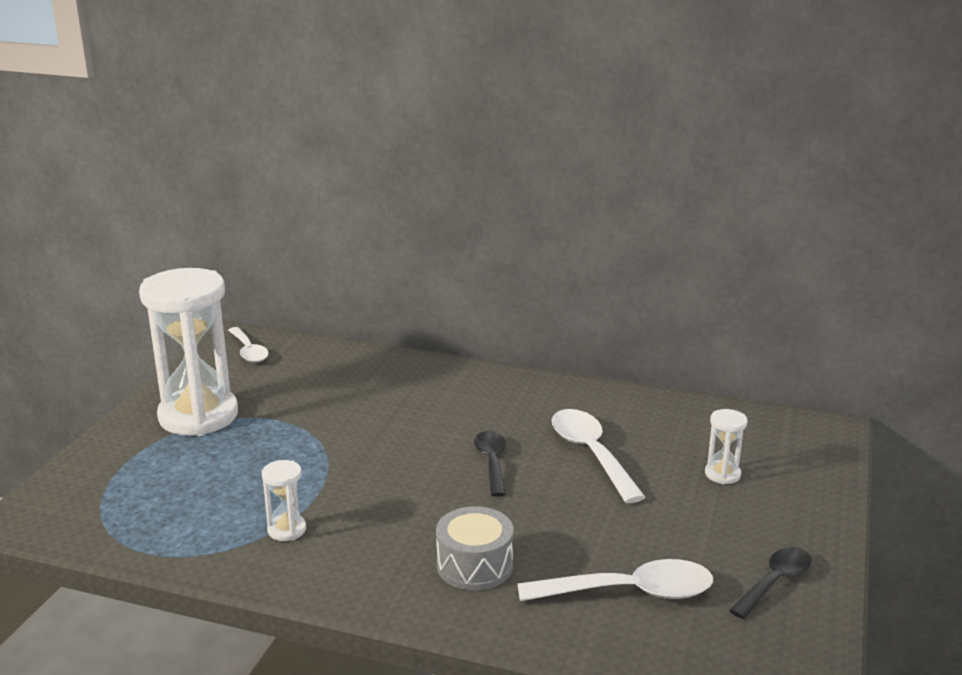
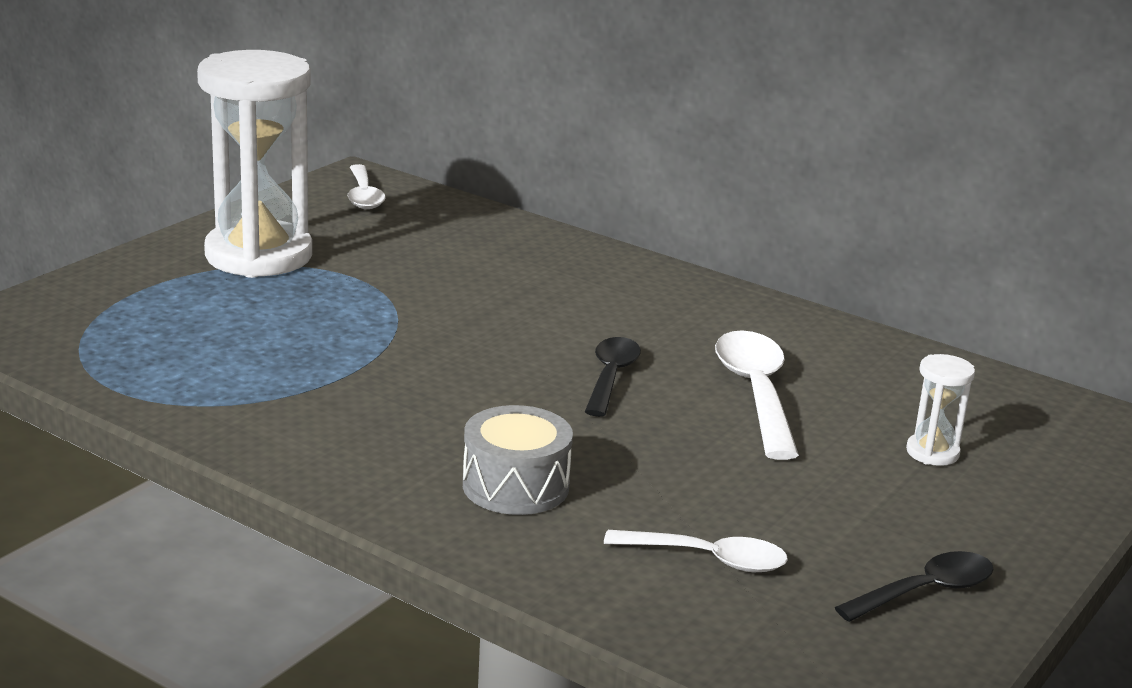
camera: 15 degrees right, 0 degrees up
white hourglass [262,460,306,541] -> none
white spoon [517,559,713,601] -> white spoon [604,530,788,572], size x0.66

